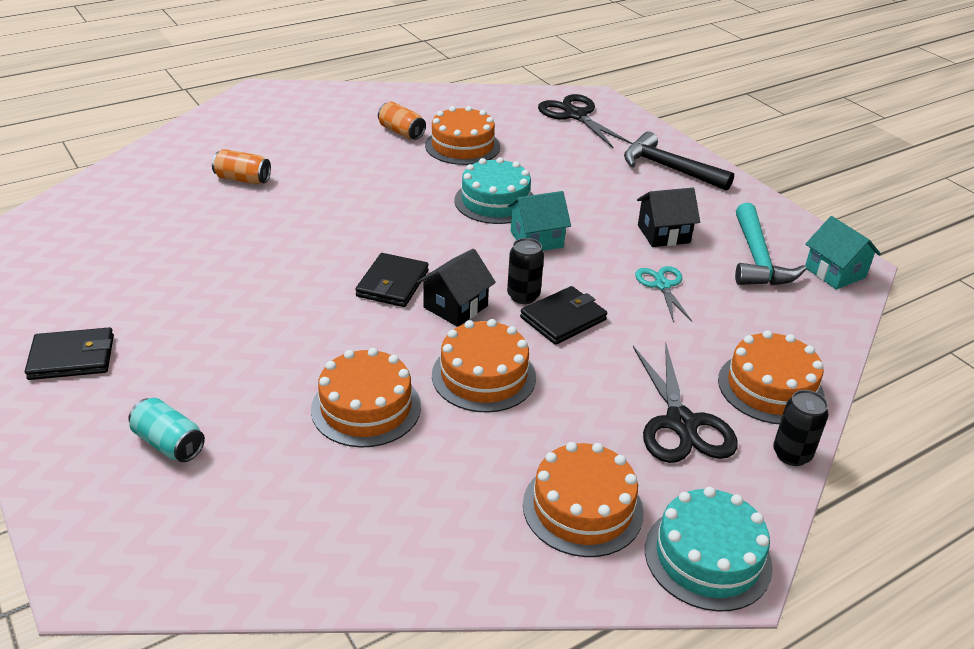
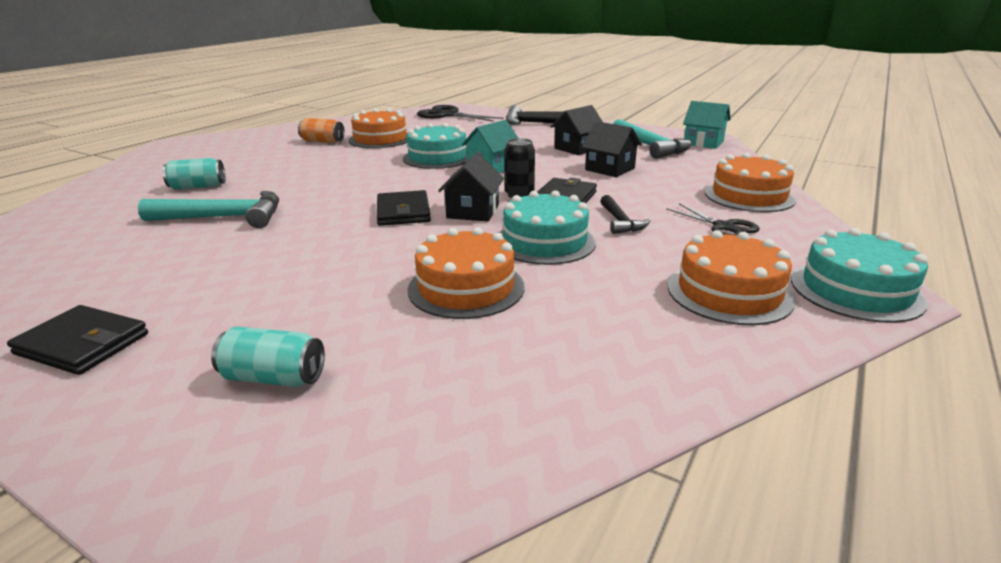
camera: 25 degrees left, 10 degrees down
black wallet [25,327,114,380] -> black wallet turned 60 degrees clockwise [7,305,148,375]
orange can [212,149,271,184] -> turquoise can [162,158,226,190]
orange cake [432,319,536,412] -> turquoise cake [499,190,596,265]
black scissors [633,343,738,463] -> black scissors [666,203,760,235], size x0.61
turquoise scissors [635,266,692,323] -> black house [582,121,642,177]
black can [773,390,829,466] -> none
none -> turquoise hammer [138,191,279,228]
none -> black hammer [601,195,650,234]

